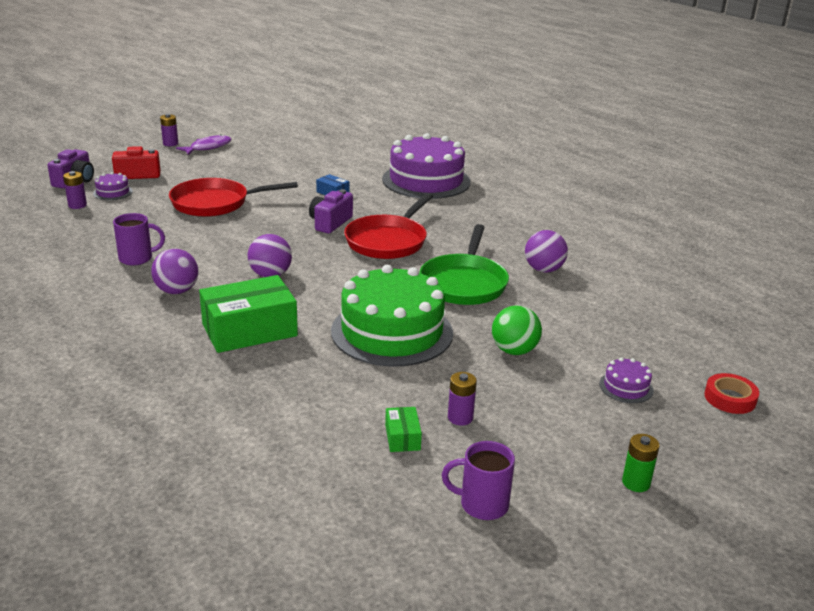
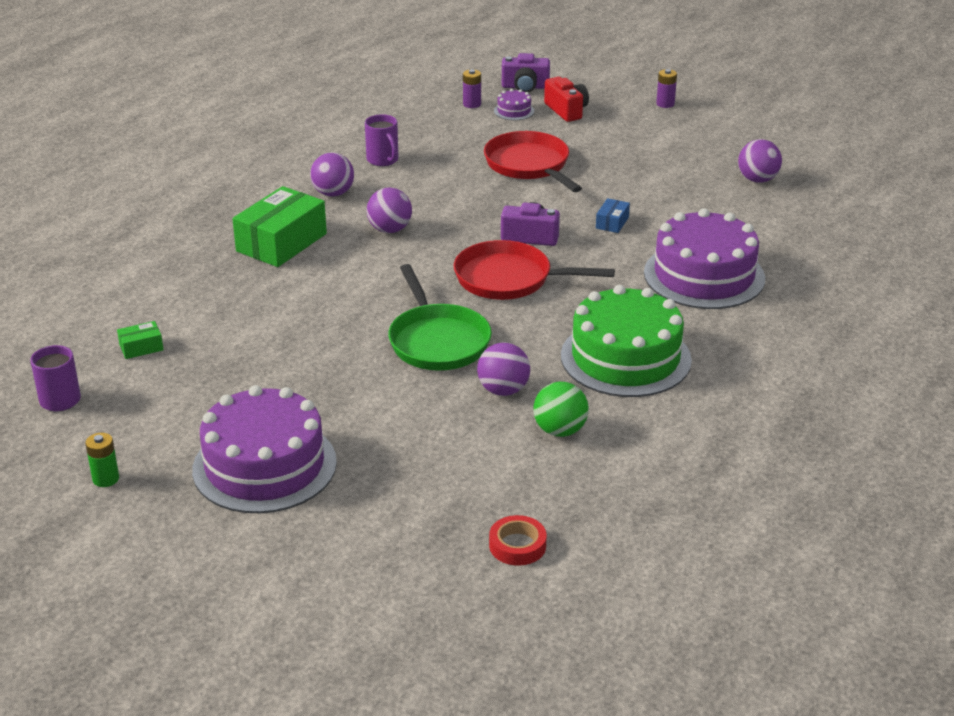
camera: 75 degrees right, 5 degrees up
purple fish [176,134,231,155] -> none
green box [199,275,298,353] -> green box turned 75 degrees clockwise [232,186,327,267]
green cake [331,265,453,367] -> green cake moved to [561,285,692,397]
green pan [419,224,509,305] -> green pan turned 105 degrees counterclockwise [388,264,492,371]
purple battery [448,372,477,426] -> none
green ball [492,305,542,355] -> green ball moved to [533,382,589,437]
purple cake [599,357,654,403] -> purple cake [192,385,337,513], size x2.48
red tape [704,373,759,414] -> red tape moved to [489,515,547,566]
none -> purple ball [738,139,782,183]

